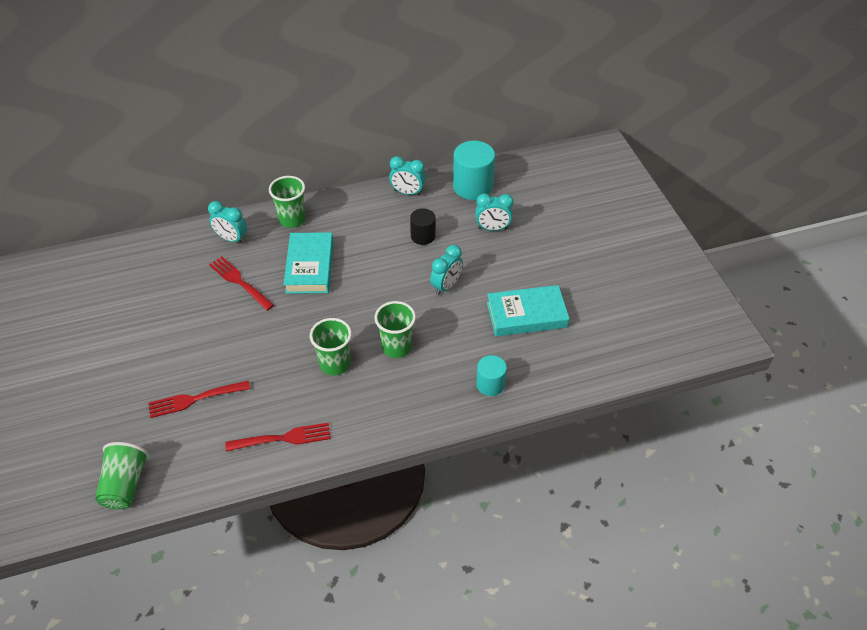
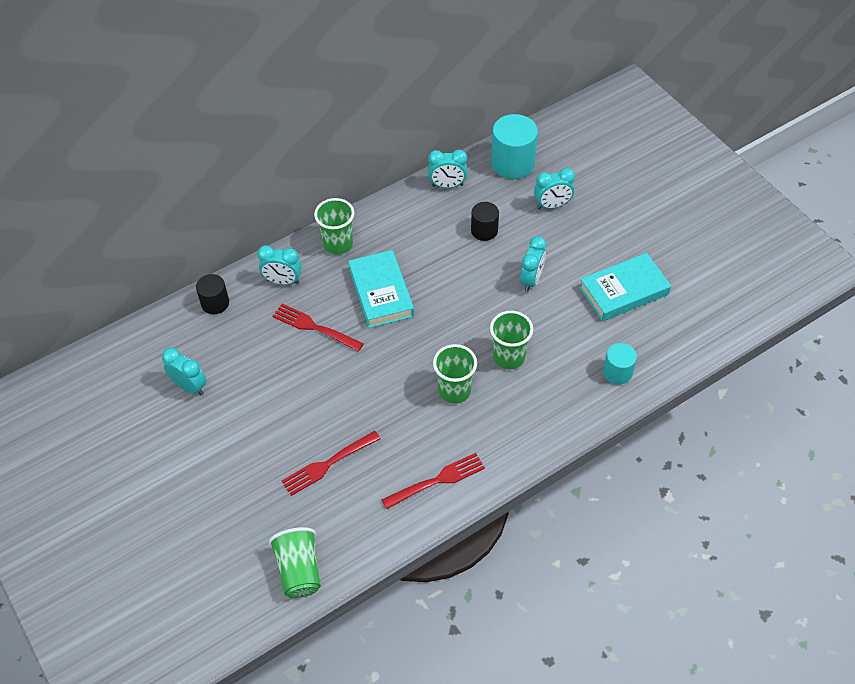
camera: 15 degrees left, 5 degrees up
none -> turquoise clock [162,347,206,395]
none -> black cylinder [196,274,229,314]

